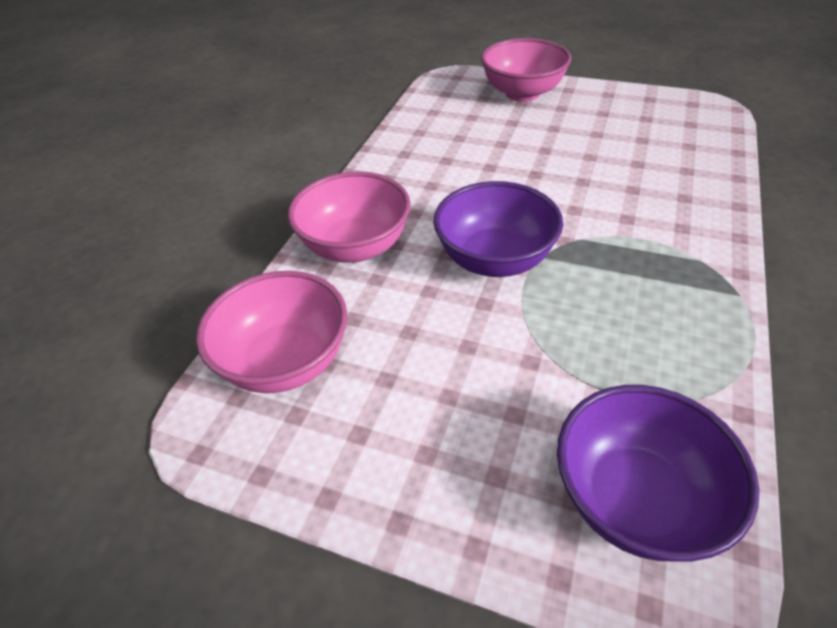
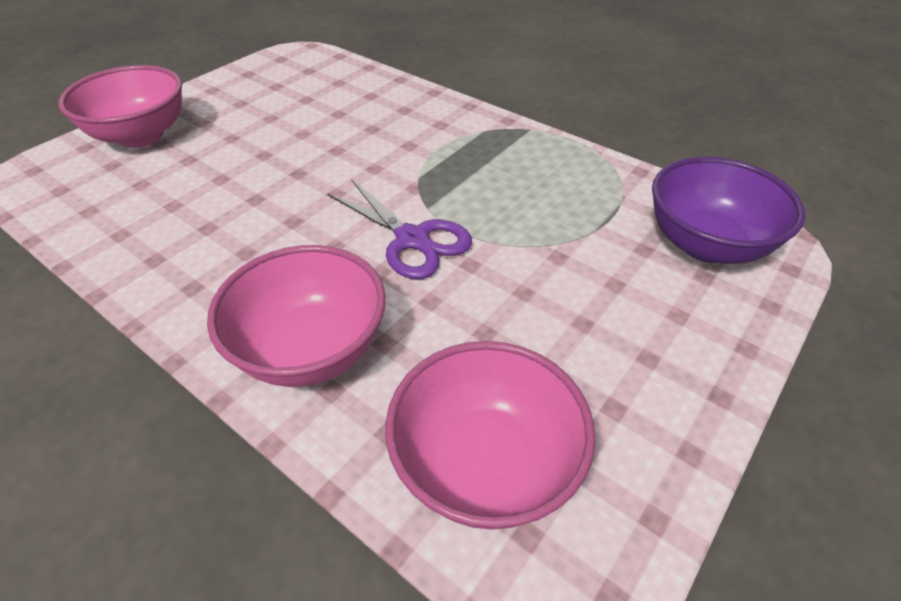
camera: 75 degrees left, 0 degrees up
purple bowl [433,181,563,277] -> purple scissors [327,179,472,279]

